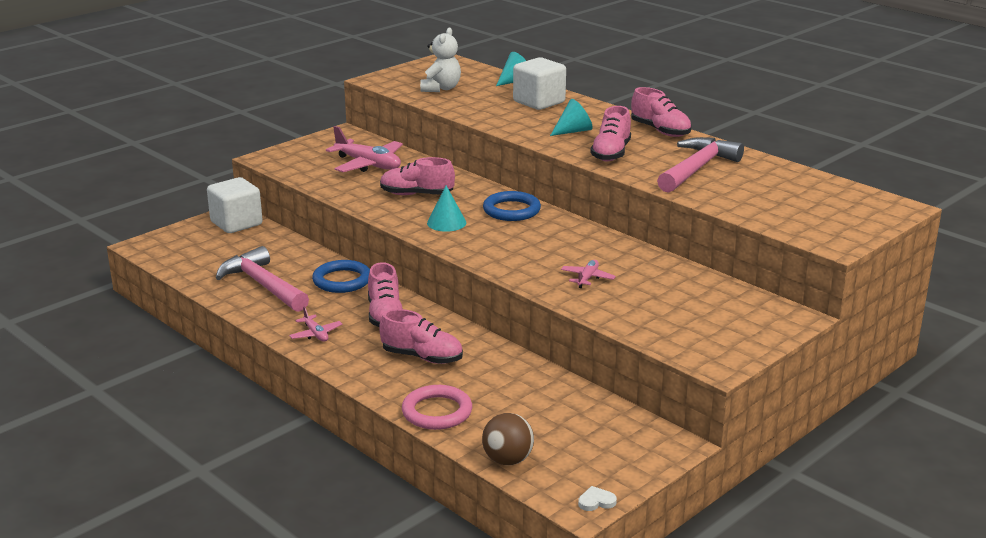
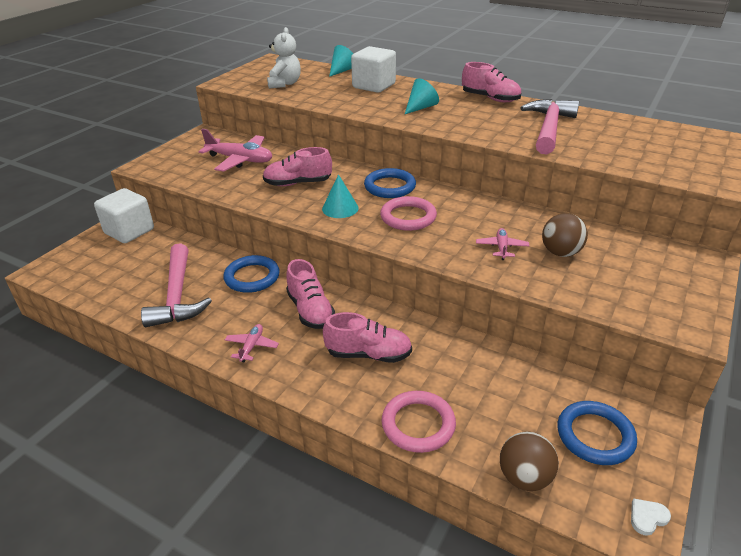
camera: 15 degrees left, 10 degrees up
pink hammer [216,246,309,312] -> pink hammer turned 135 degrees counterclockwise [141,243,212,327]
pink plane [289,307,342,342] -> pink plane turned 120 degrees counterclockwise [225,324,279,362]
pink shoe [590,106,631,161] -> none
none -> pink ring [380,196,437,231]
none -> brown ball [542,213,588,257]
none -> blue ring [557,401,637,465]

